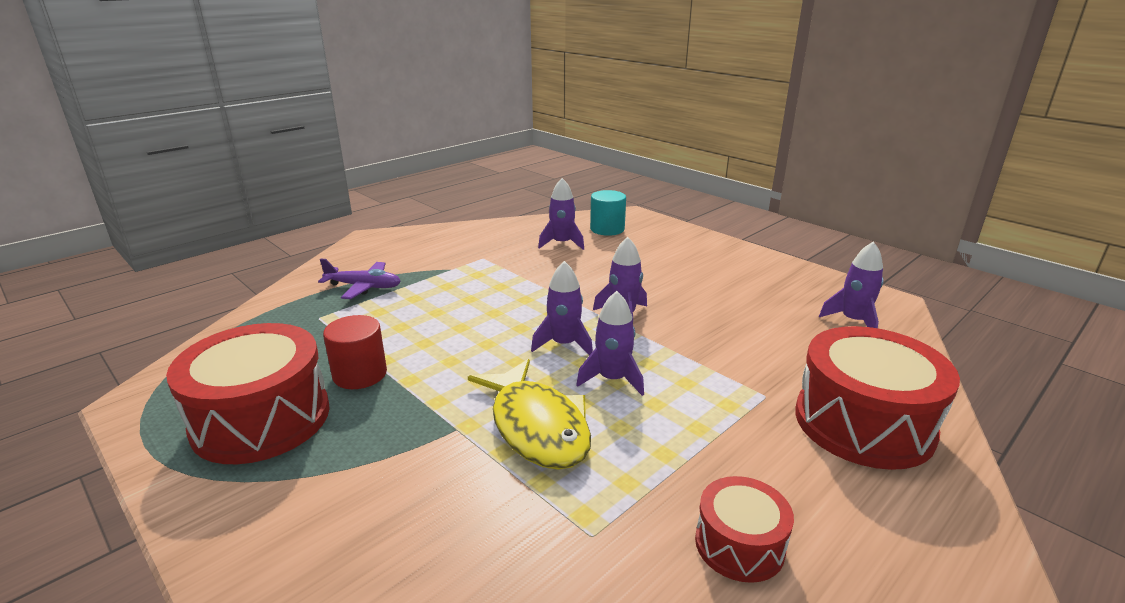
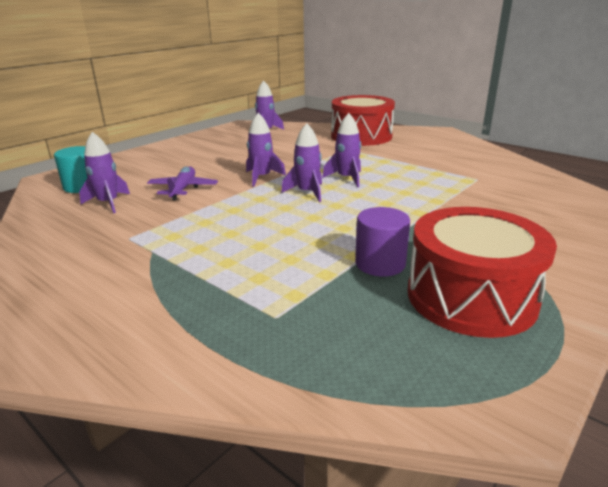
camera: 95 degrees left, 0 degrees up
purple plane [318,259,401,299] -> purple plane moved to [147,166,218,200]
red cylinder [323,315,387,389] -> purple cylinder [355,207,410,277]
yellow fish [468,359,591,470] -> none
red drum [695,476,794,583] -> none

